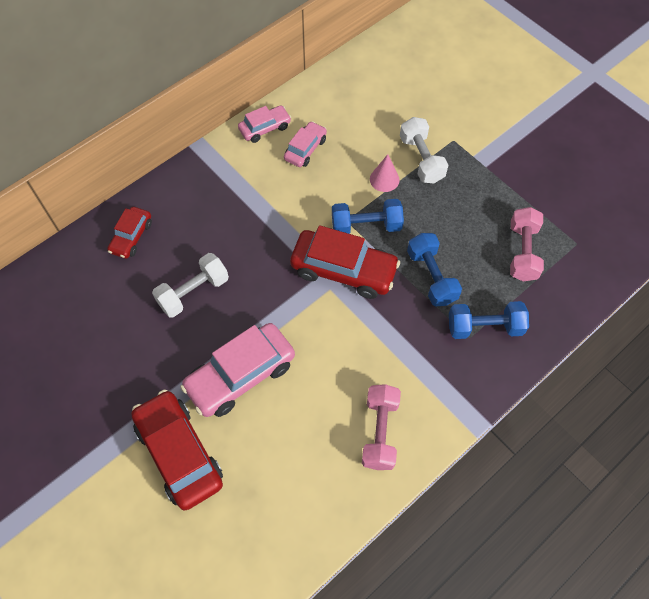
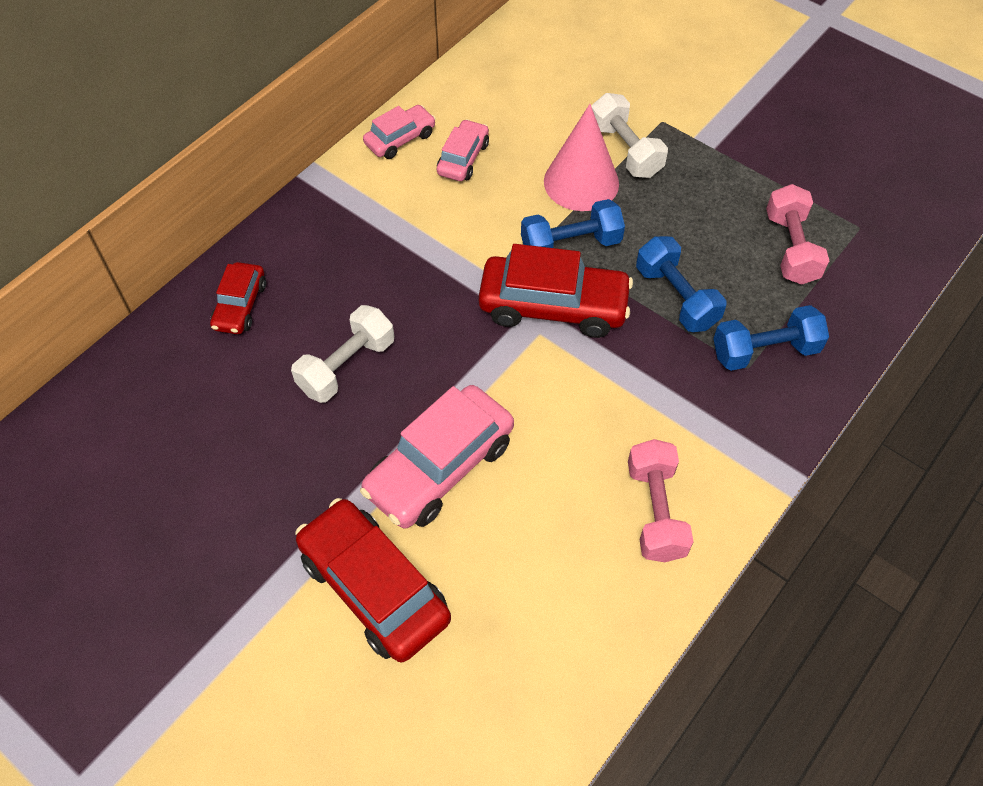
camera: 10 degrees left, 5 degrees down
pink cone [370,154,400,192] -> pink cone [544,104,619,211], size x1.80

